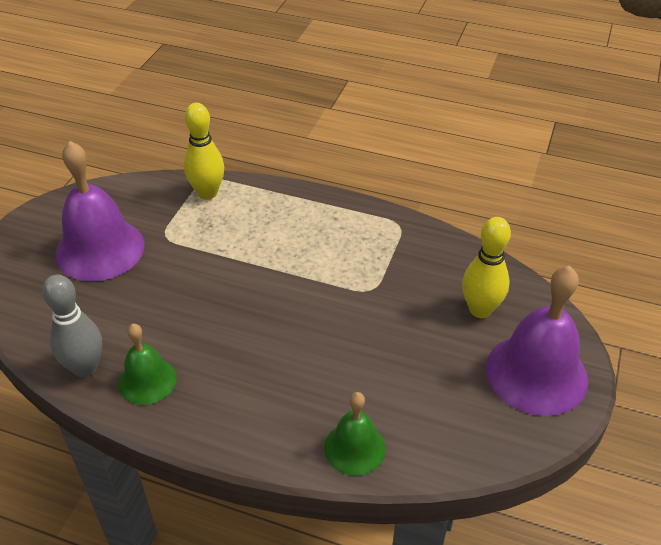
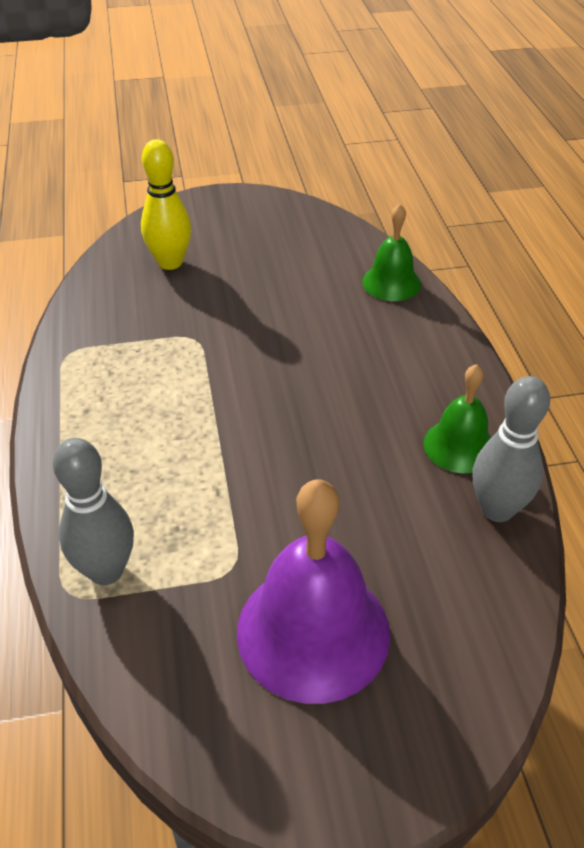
camera: 120 degrees left, 0 degrees up
yellow bowling pin [184,103,224,200] -> grey bowling pin [53,438,134,585]
purple bell [486,266,588,416] -> none

